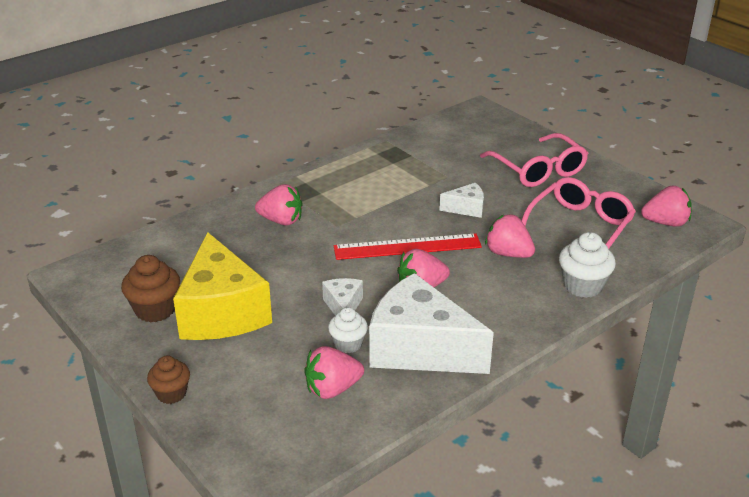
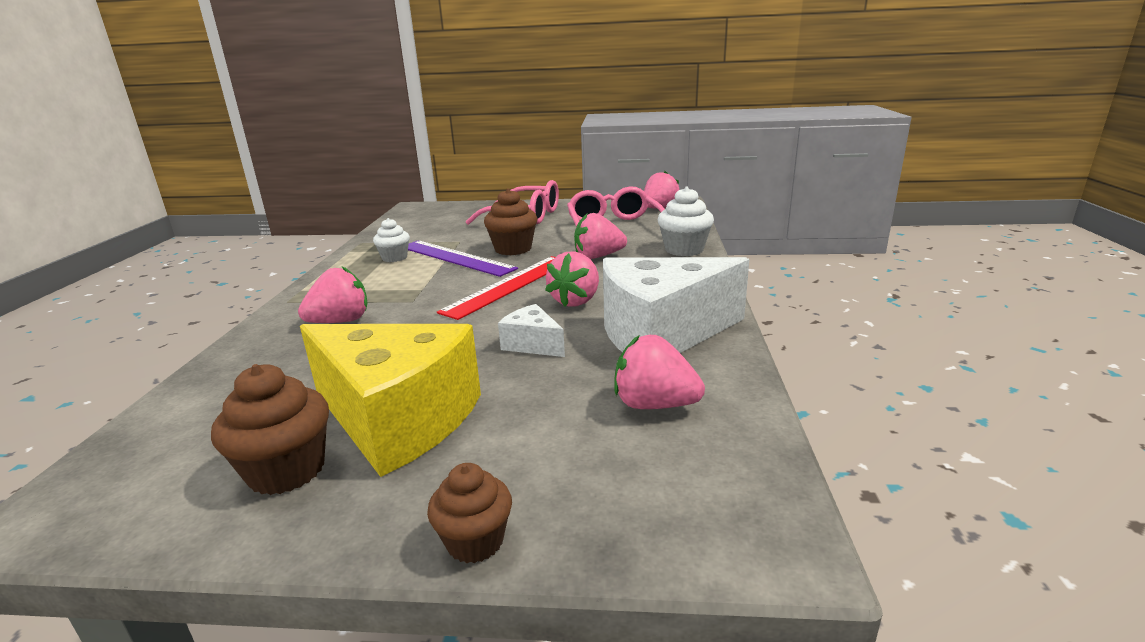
camera: 45 degrees left, 10 degrees down
pink strawberry [304,346,364,399] -> pink strawberry turned 90 degrees clockwise [614,335,705,409]
white cupcake [328,307,368,353] -> white cupcake moved to [373,218,410,262]
white cheese [439,183,484,218] -> brown cupcake [484,188,537,255]
none -> purple ruler [408,240,518,277]

